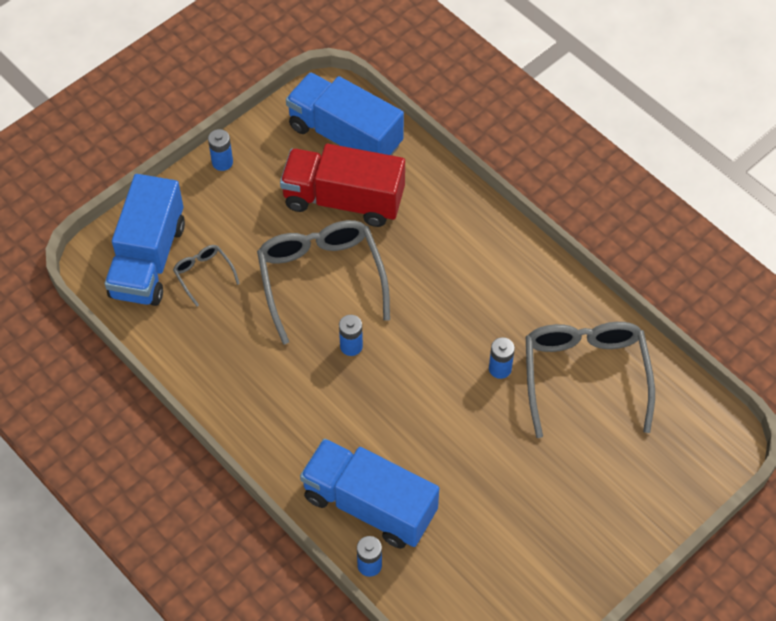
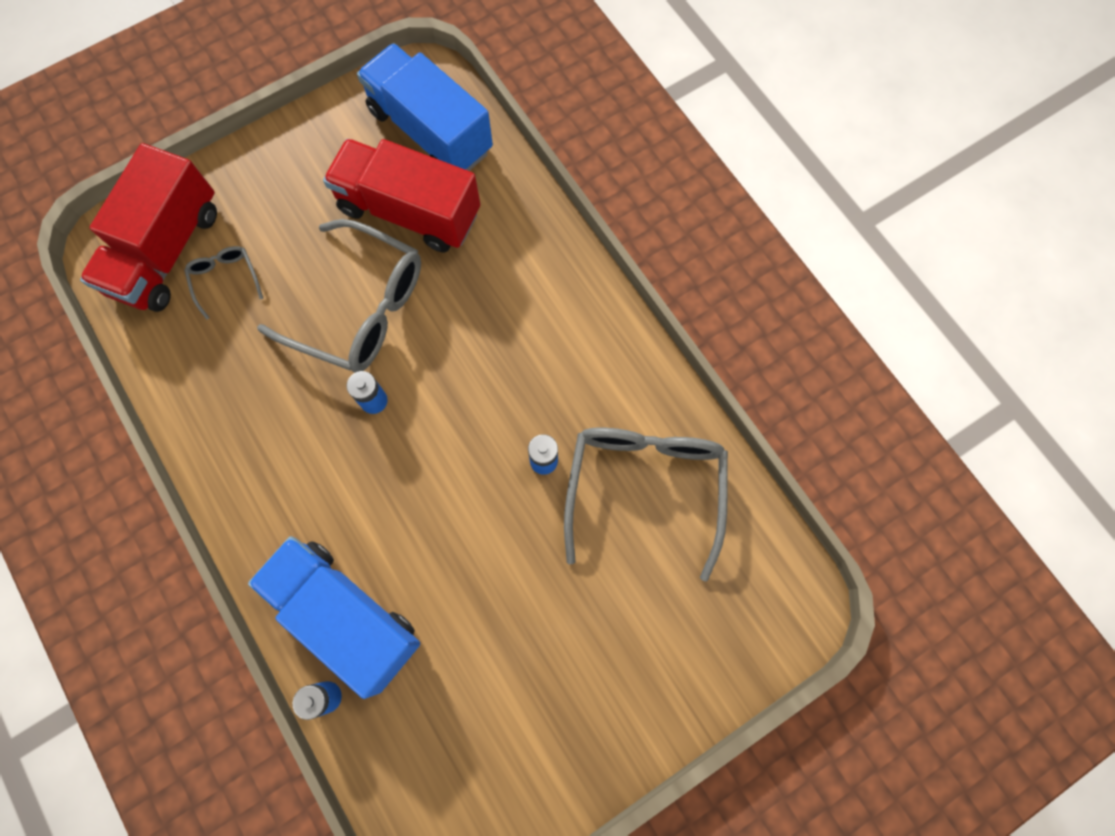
camera: 10 degrees right, 15 degrees up
blue truck [105,174,185,306] -> red truck [80,143,217,312]
blue battery [208,129,233,171] -> none
grey glasses [257,220,390,345] -> grey glasses turned 120 degrees clockwise [257,219,421,373]

